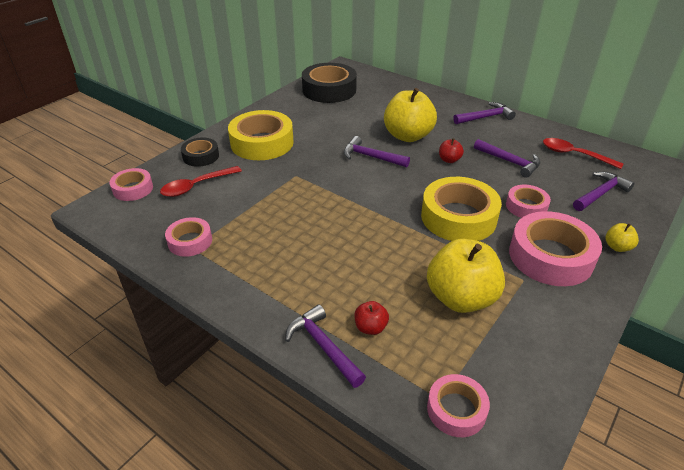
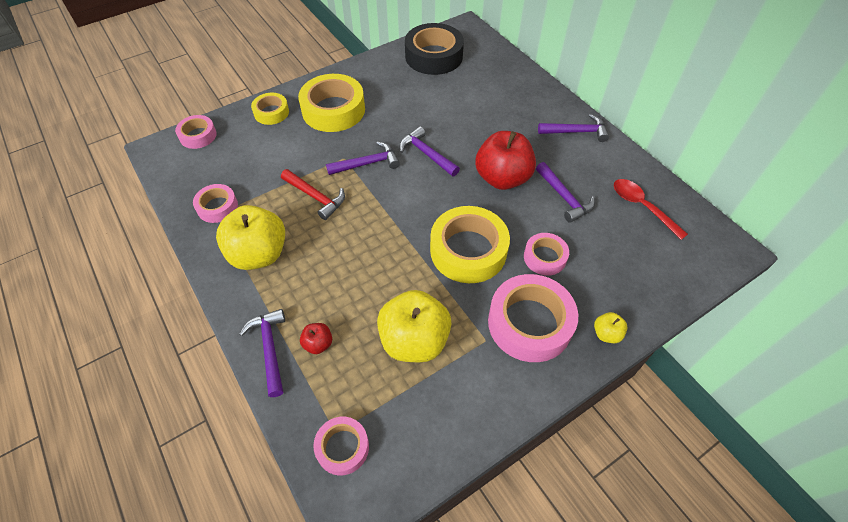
camera: 20 degrees right, 15 degrees up
red spoon [160,166,242,197] -> none
black tape [181,137,219,167] -> yellow tape [251,93,289,125]
yellow apple [384,88,437,142] -> yellow apple moved to [216,205,285,270]
red apple [439,138,464,163] -> red apple [475,131,536,190], size x2.26
purple hammer [573,172,634,211] -> purple hammer moved to [326,141,400,175]
none -> red hammer [281,169,345,220]

